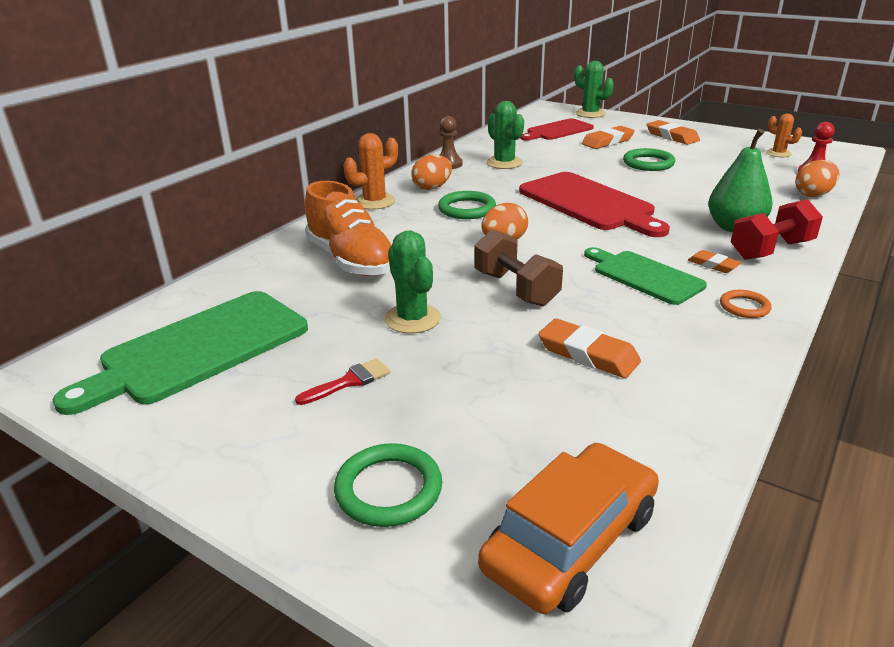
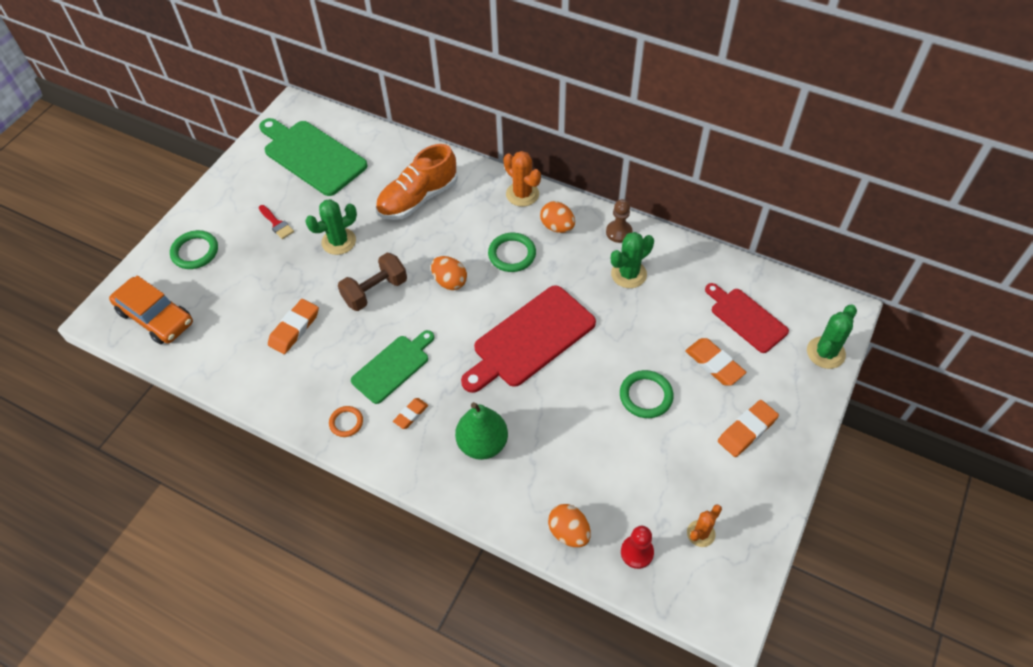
camera: 85 degrees right, 25 degrees up
red dumbbell [731,199,823,260] -> none

